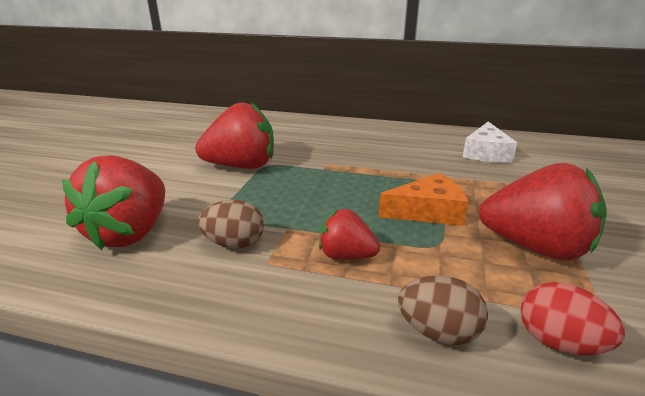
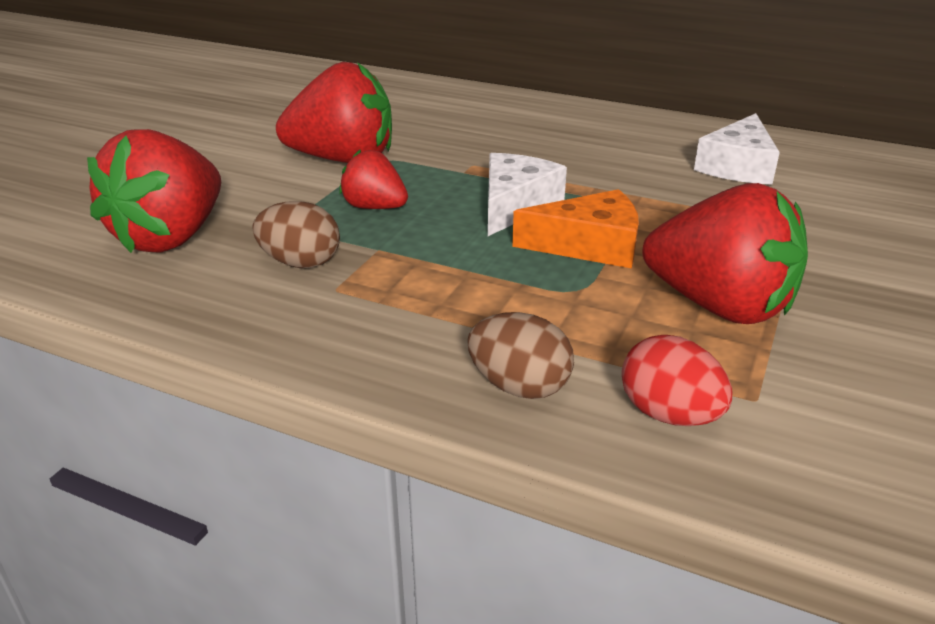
camera: 10 degrees right, 5 degrees up
red strawberry [319,209,380,260] -> red strawberry moved to [339,150,408,209]
none -> white cheese [488,153,567,236]

